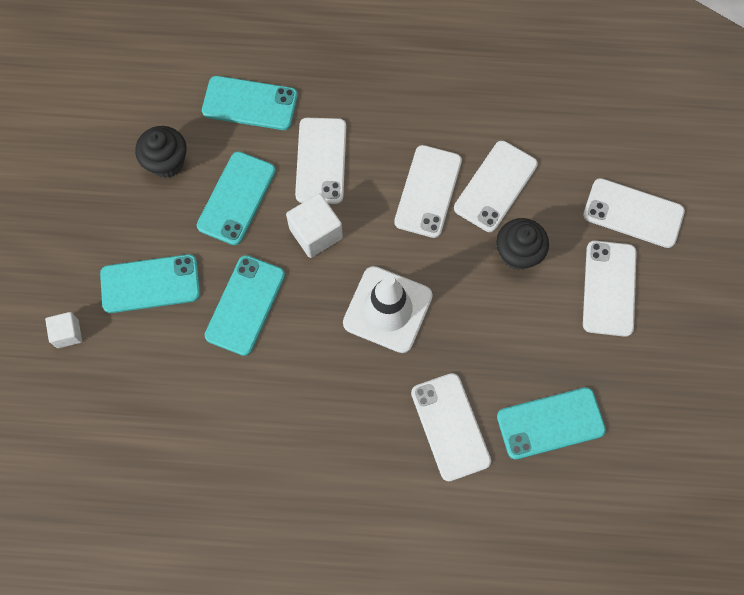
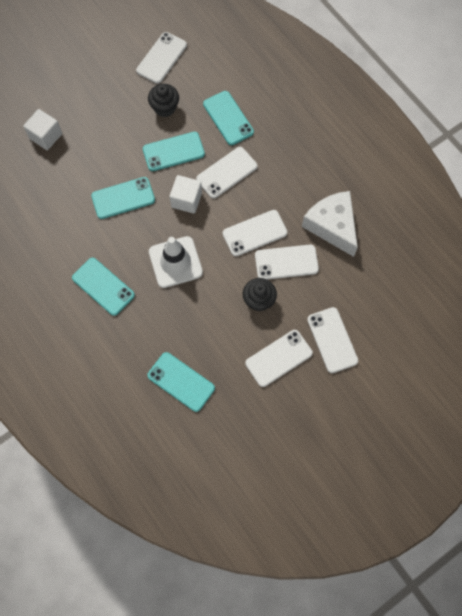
camera: 50 degrees right, 0 degrees up
white cube [45,312,82,348] -> white cube [23,109,62,150], size x1.60
turquoise phone [100,254,200,313] -> turquoise phone moved to [72,258,135,316]
white phone [411,373,491,482] -> white phone moved to [136,32,187,84]
none -> white cheese [302,191,358,257]

